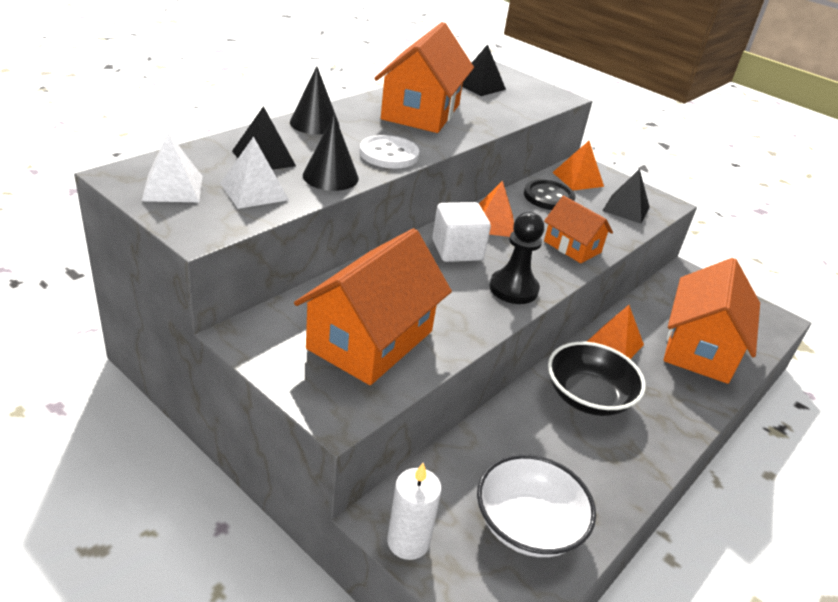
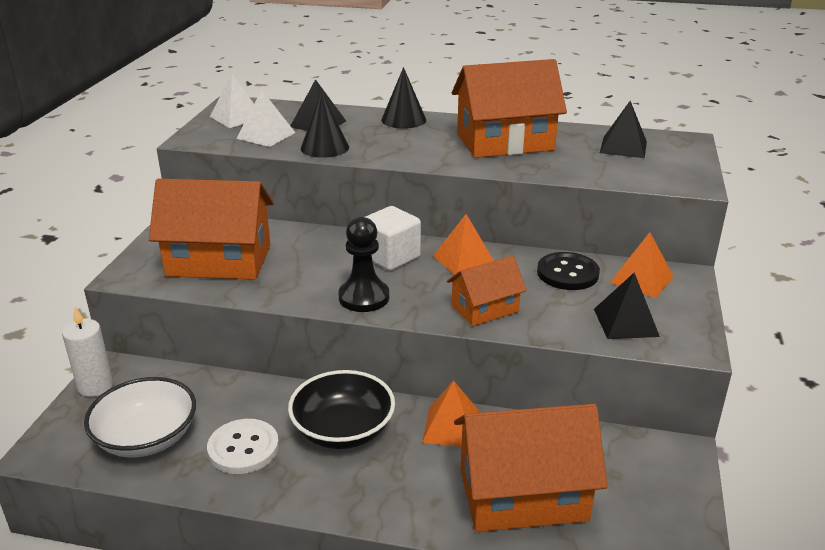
camera: 65 degrees right, 5 degrees down
white button [360,135,419,169] -> white button moved to [207,419,279,474]
orange house [544,196,613,263] -> orange house turned 45 degrees clockwise [447,256,527,326]

